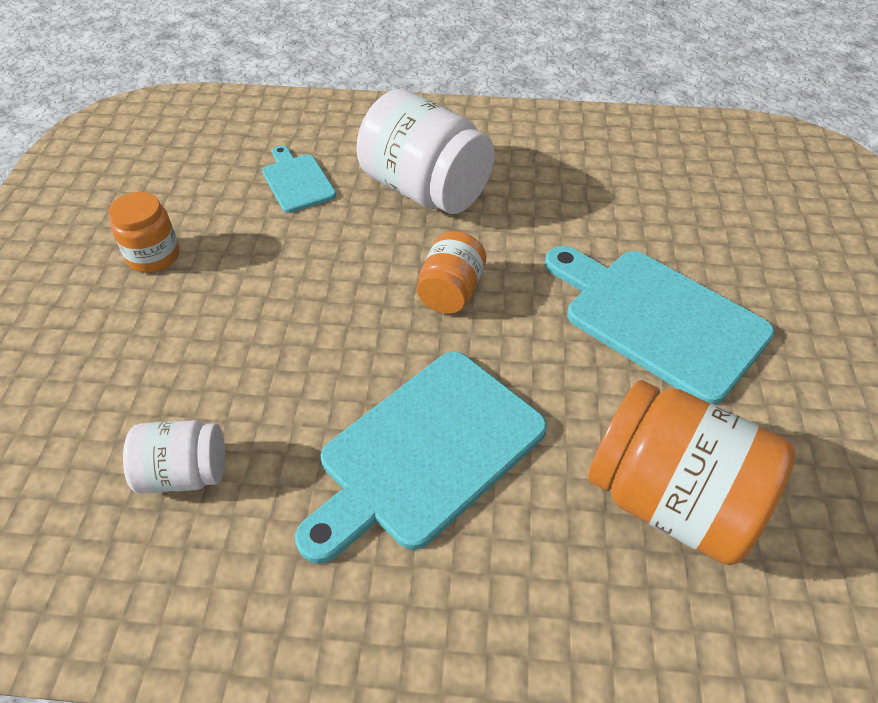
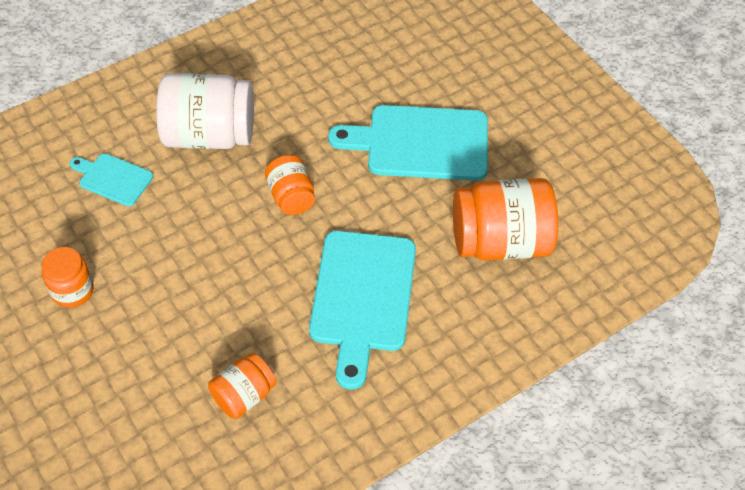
camera: 40 degrees left, 5 degrees up
white jar [123,420,225,493] -> orange jar [208,353,277,419]

